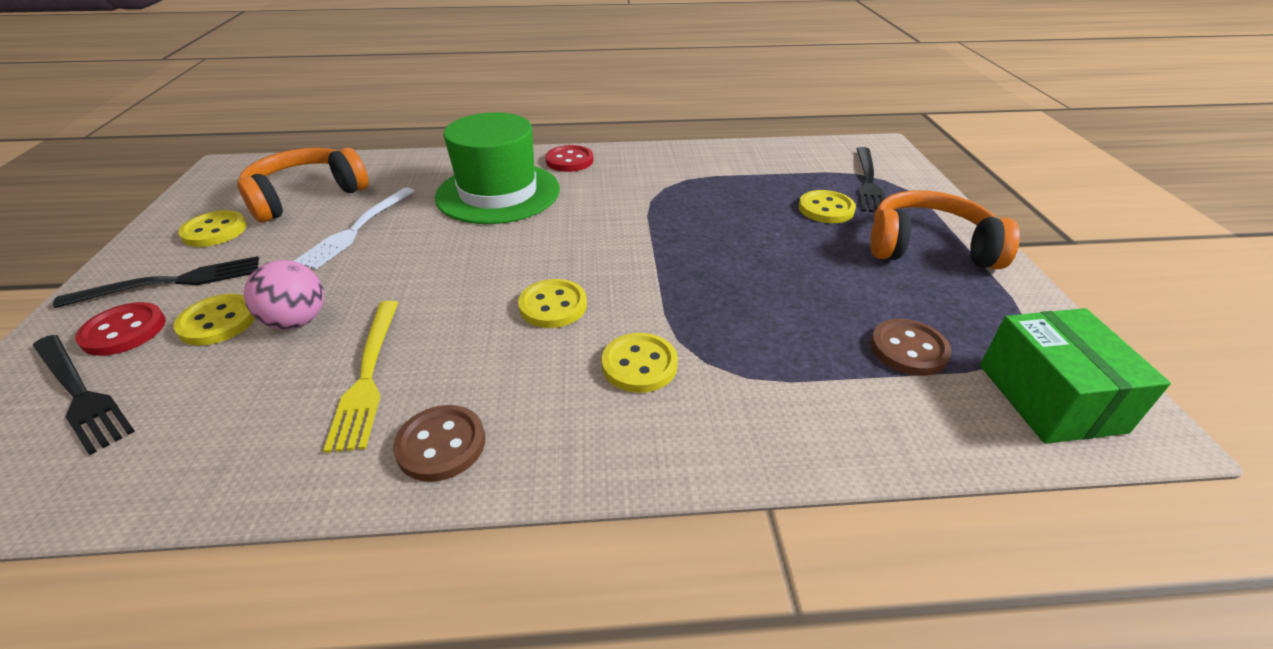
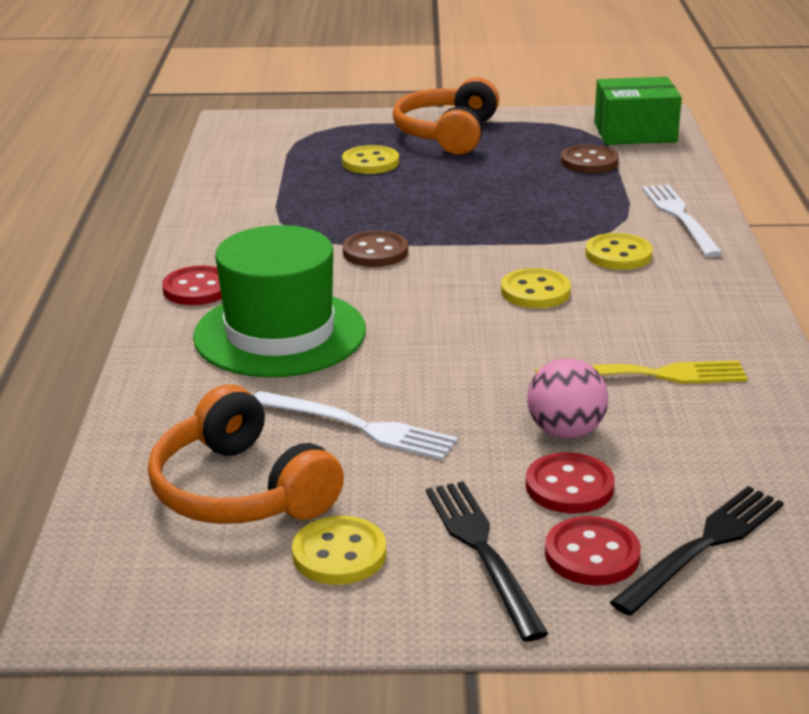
camera: 85 degrees left, 10 degrees down
yellow button [174,294,255,346] -> red button [526,452,615,513]
brown button [393,405,485,482] -> brown button moved to [343,230,408,267]
black fork [856,147,885,212] -> none
none -> white fork [642,184,723,257]

